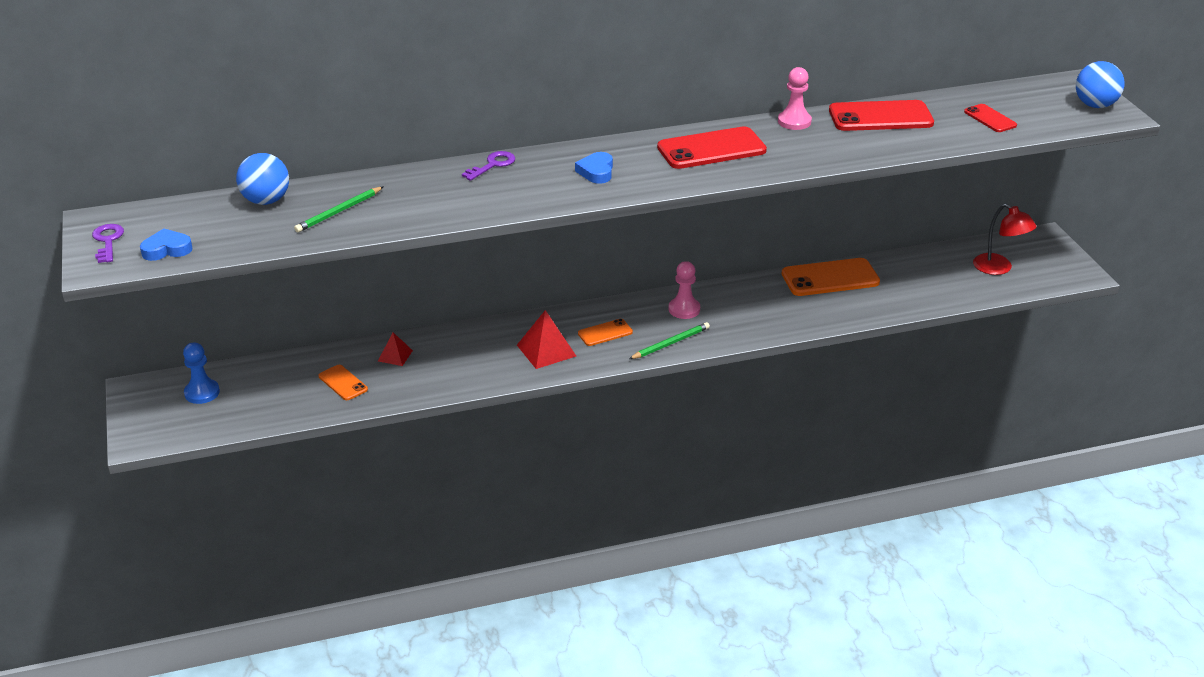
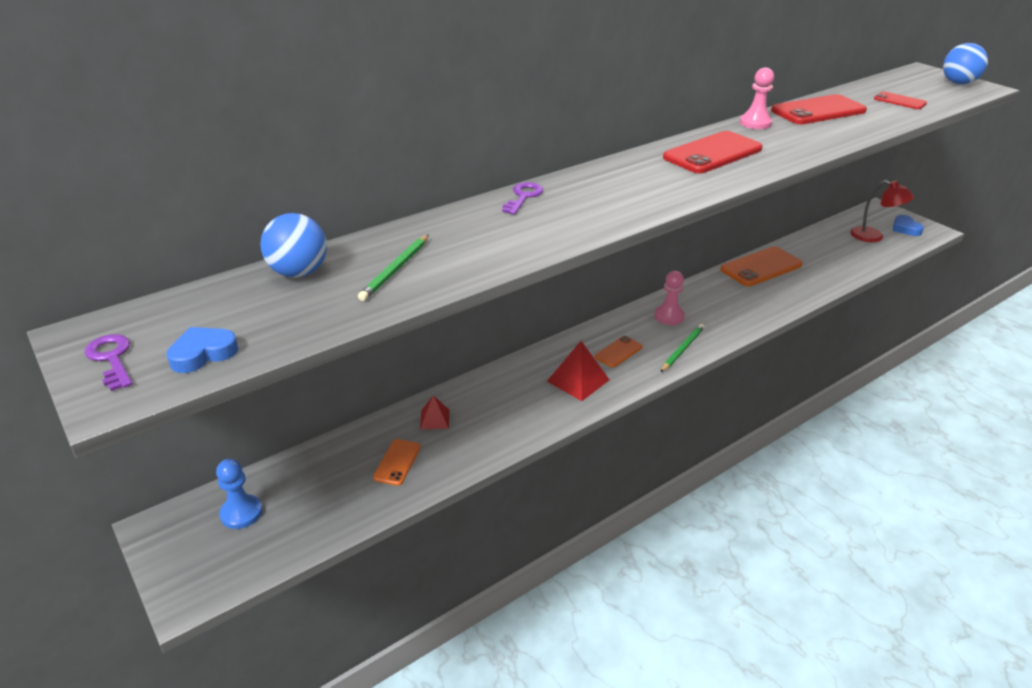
camera: 20 degrees left, 0 degrees up
orange phone [319,365,368,400] -> orange phone turned 75 degrees clockwise [373,439,421,486]
blue heart [575,152,613,184] -> blue heart moved to [893,215,924,236]

